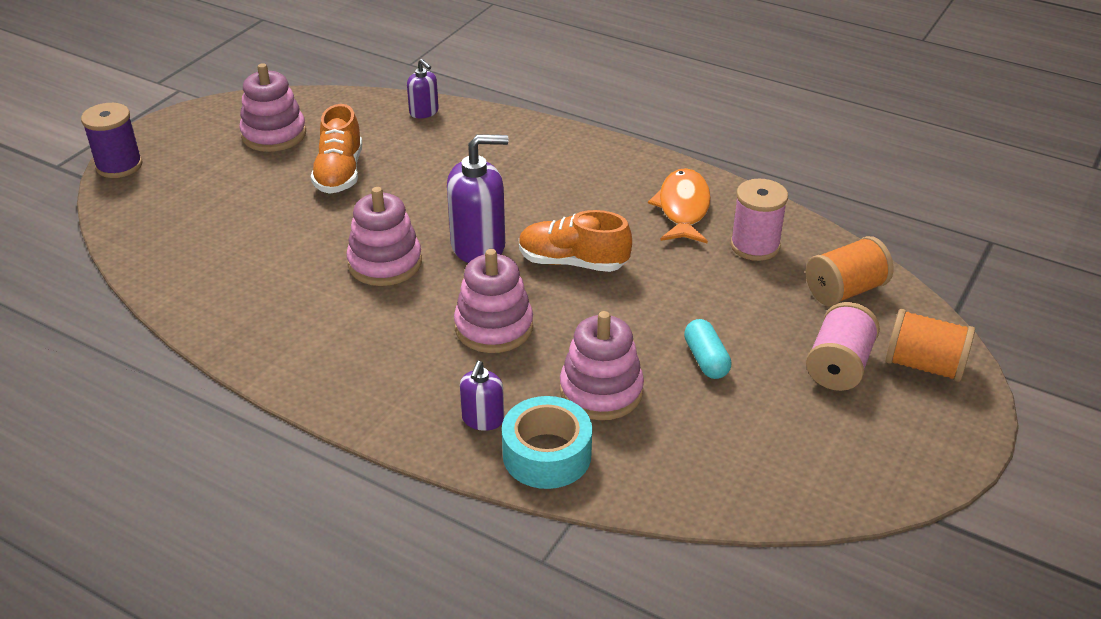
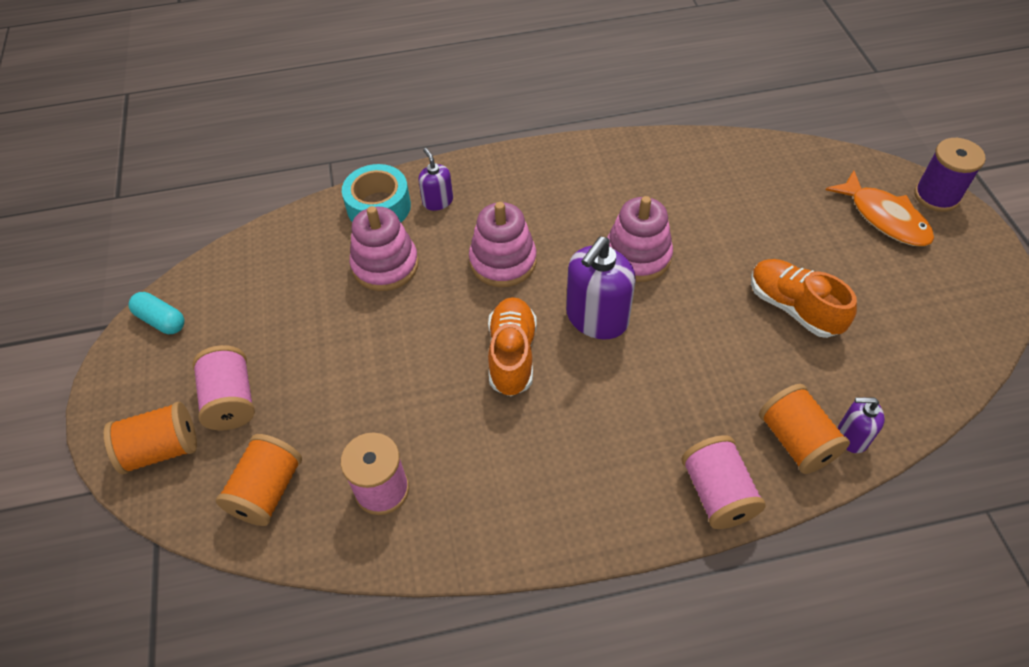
camera: 140 degrees right, 15 degrees up
pink stacking toy [240,63,306,152] -> none
orange shoe [519,210,632,272] -> orange shoe turned 60 degrees counterclockwise [488,297,537,397]
orange fish [648,168,711,244] -> orange fish moved to [825,170,934,247]
turquoise capsule [684,319,731,379] -> turquoise capsule moved to [128,292,184,334]
none -> pink spool [682,435,766,529]
none -> orange spool [759,384,850,474]

